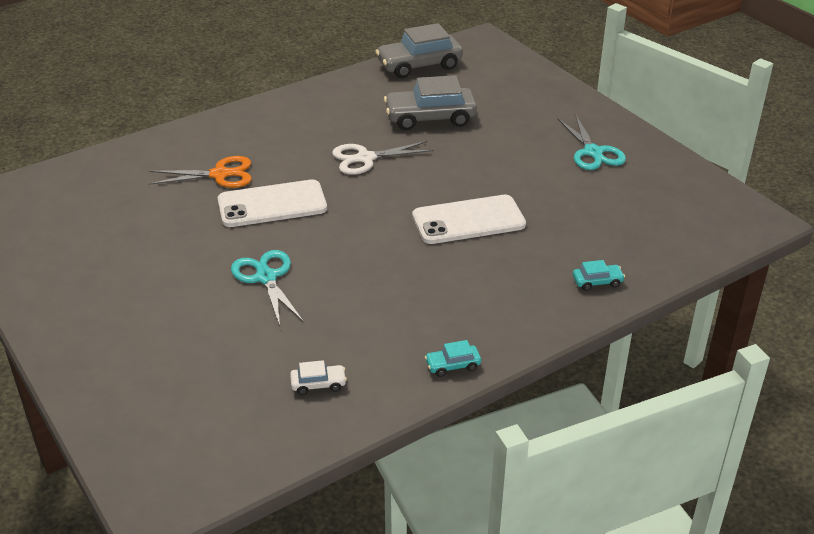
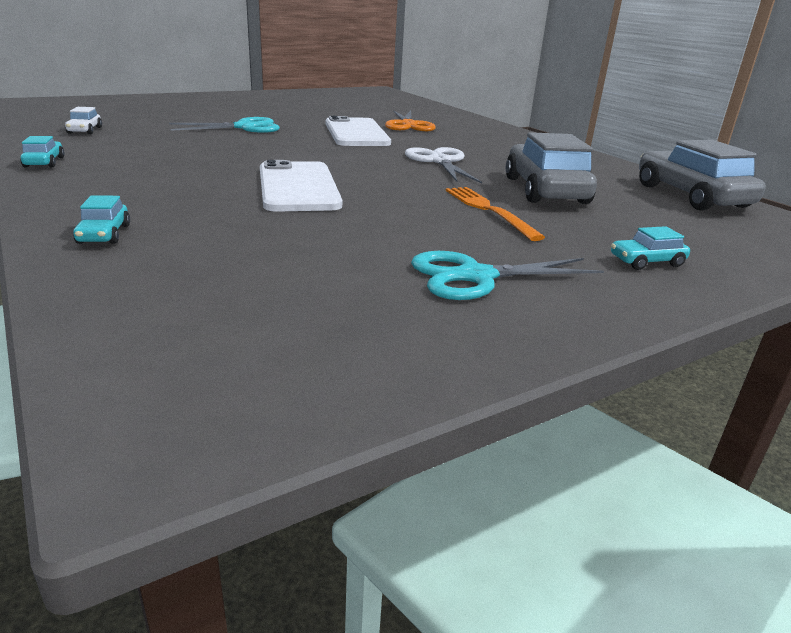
camera: 90 degrees right, 10 degrees down
none -> orange fork [446,187,545,241]
none -> turquoise car [611,226,690,270]

